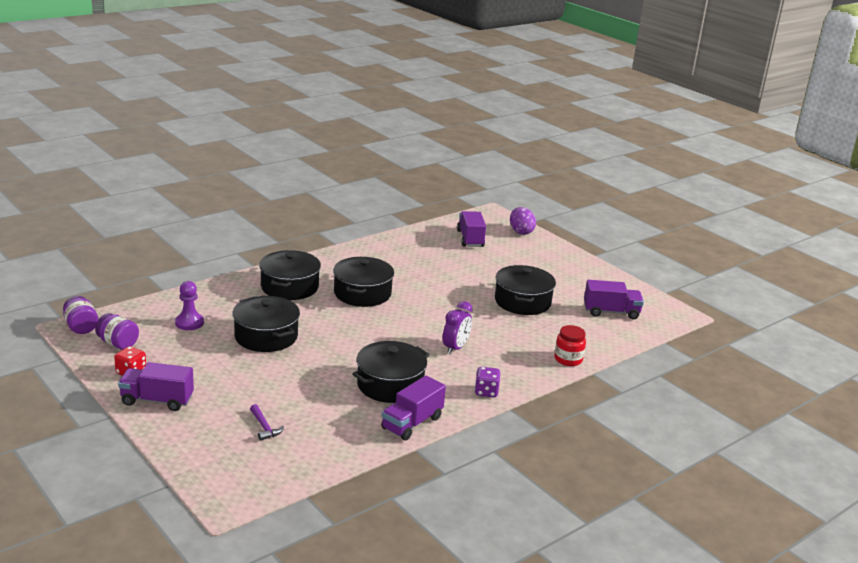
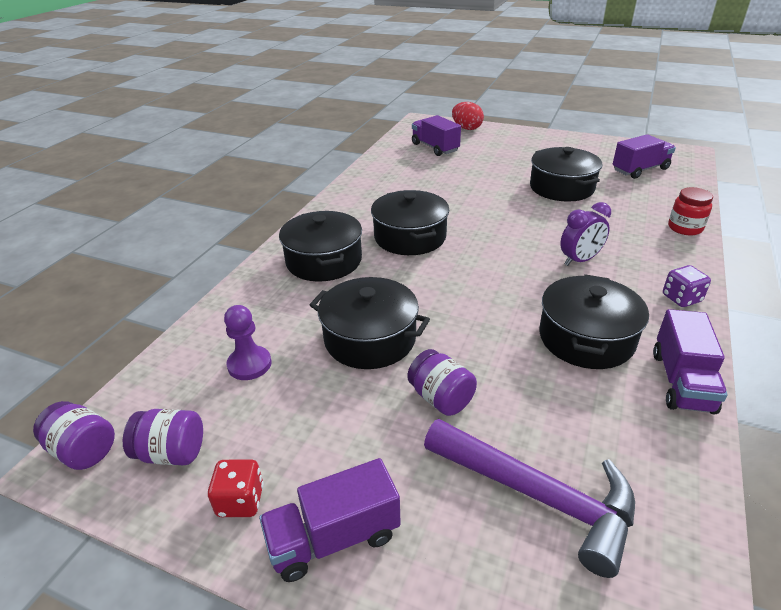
camera: 25 degrees left, 10 degrees up
purple hammer [250,404,284,441] -> purple hammer [424,419,635,578], size x2.35
purple clock [443,301,472,354] -> purple clock turned 60 degrees clockwise [560,202,611,266]
purple egg [510,207,536,235] -> red egg [452,102,484,130]
none -> purple jar [407,349,477,416]

